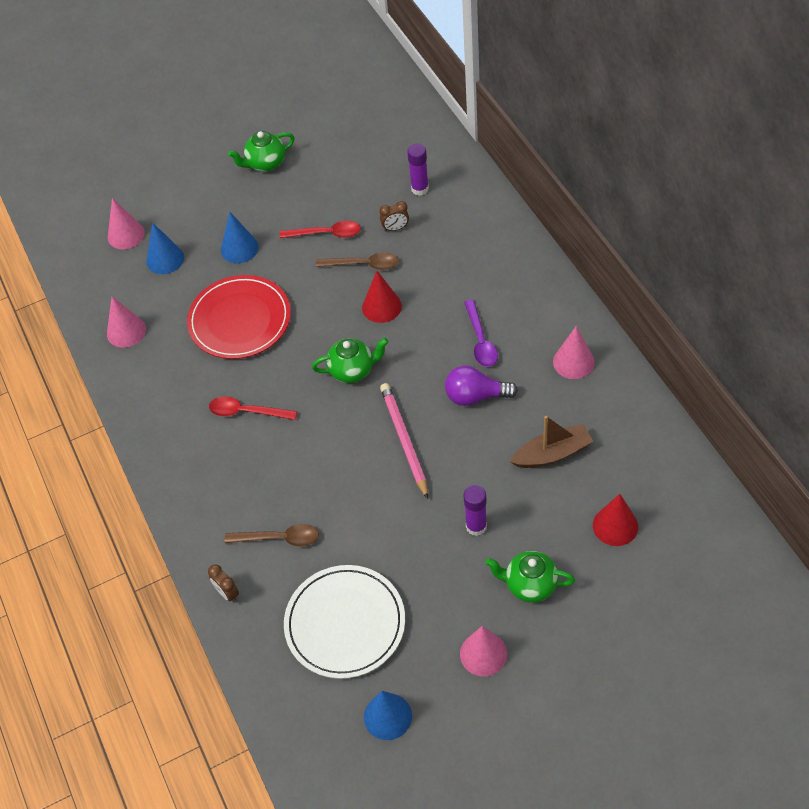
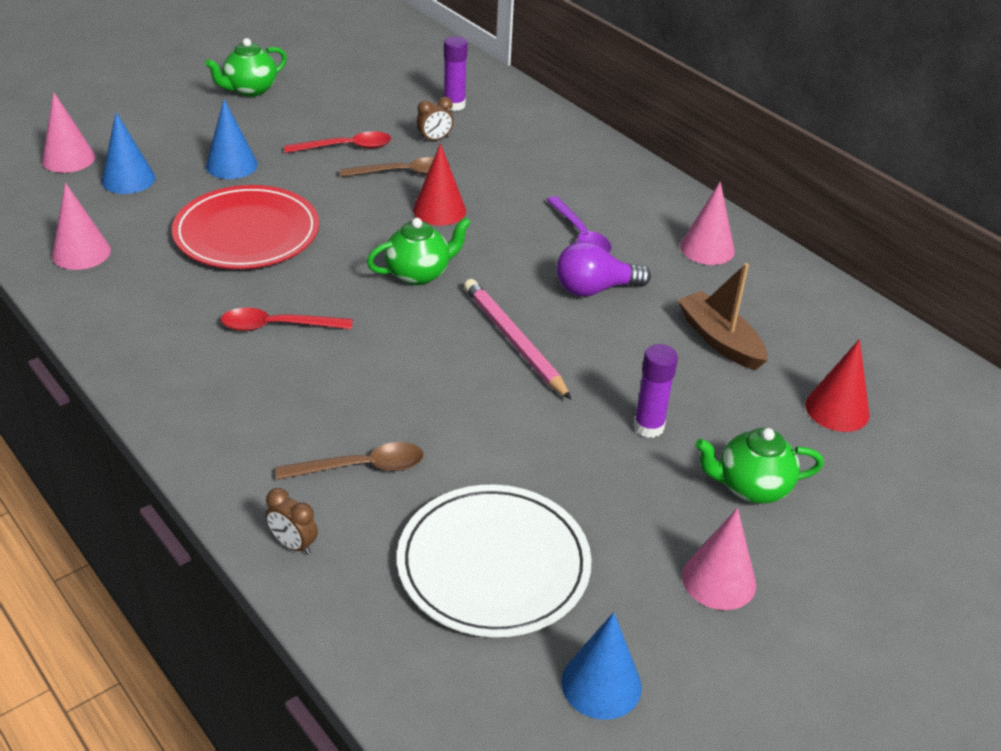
camera: 20 degrees left, 15 degrees down
brown boat [510,416,593,468] -> brown boat turned 90 degrees counterclockwise [678,263,767,370]

